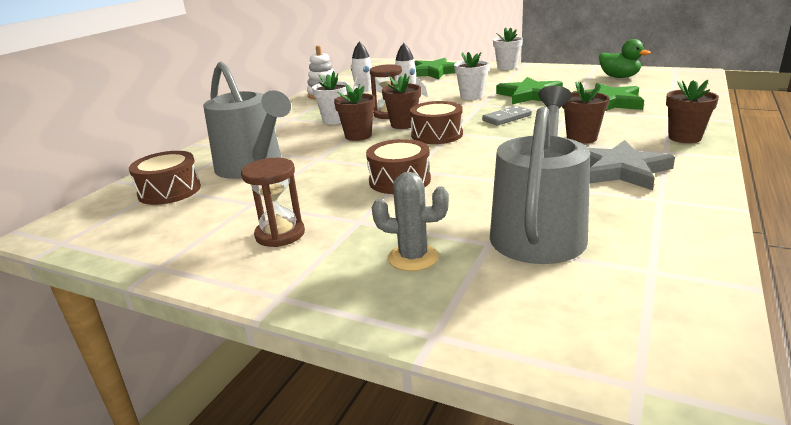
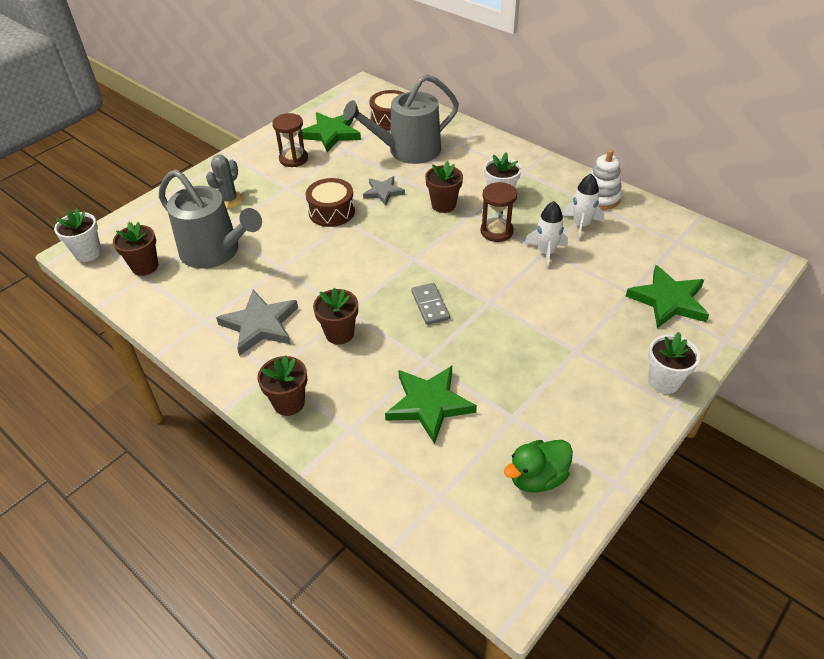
camera: 105 degrees right, 20 degrees up
brown flower pot [382,73,421,129] -> brown flower pot moved to [113,222,158,276]
brown drum [410,101,463,144] -> none
white flower pot [454,52,489,100] -> white flower pot moved to [54,208,101,262]
green star [496,77,563,104] -> green star moved to [301,112,361,152]
none -> grey star [363,176,405,206]

